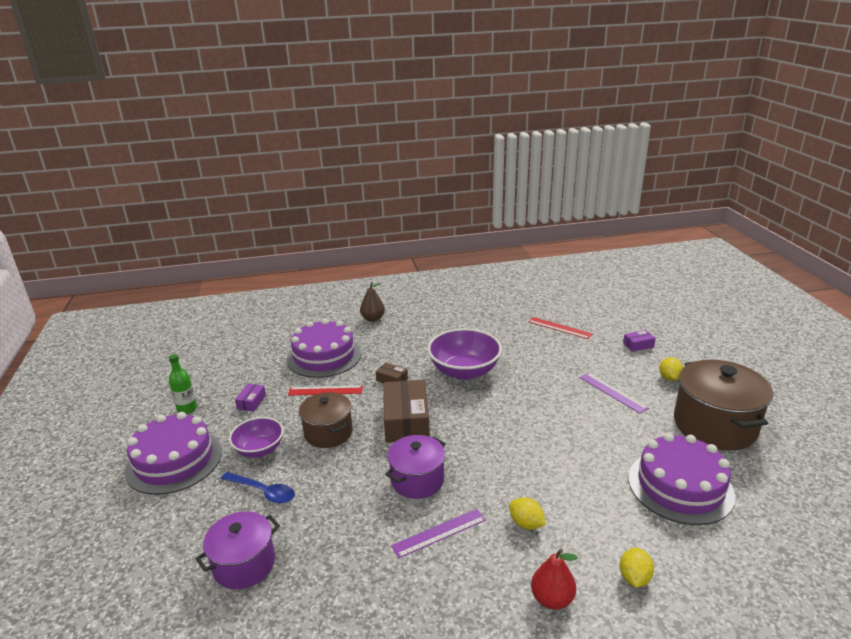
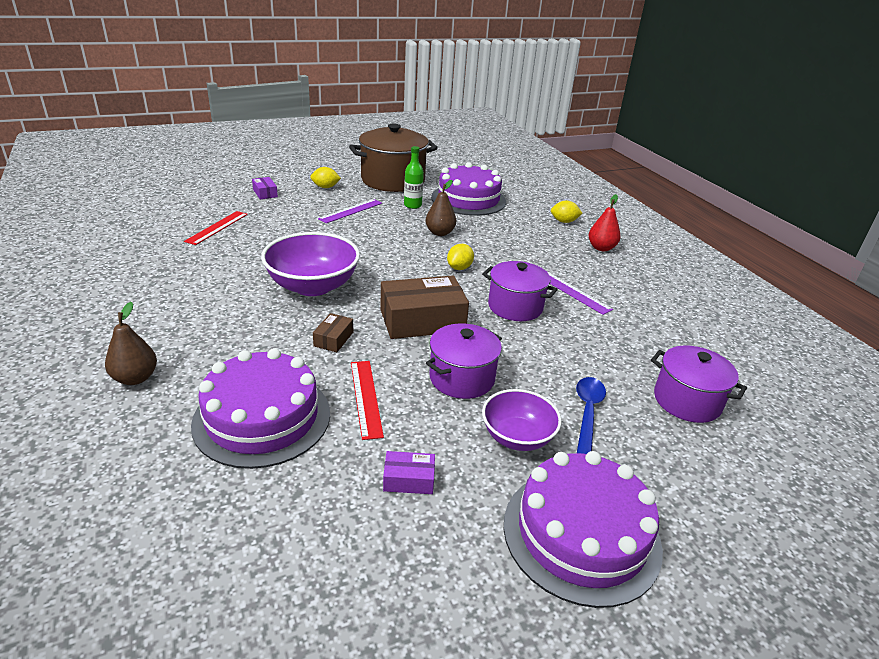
camera: 105 degrees left, 5 degrees up
green bottle [169,354,197,414] -> green bottle moved to [404,146,424,209]
brown pot [299,392,352,448] -> purple pot [426,324,502,399]
yellow lemon [509,497,546,530] -> yellow lemon moved to [447,244,474,270]
none -> brown pear [426,180,456,236]

